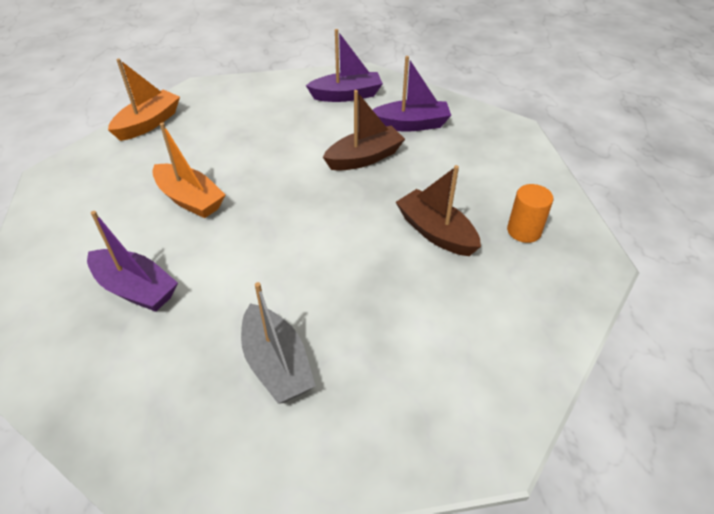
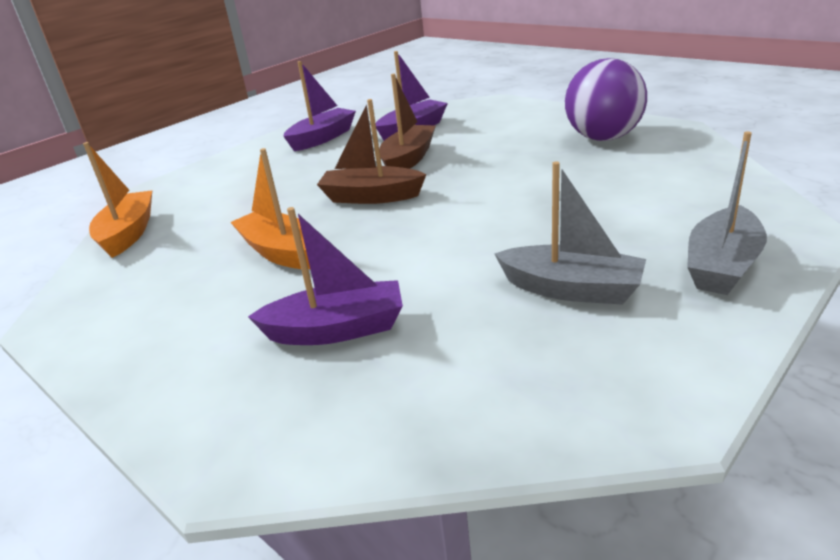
camera: 35 degrees left, 15 degrees down
orange boat [152,123,225,218] -> orange boat turned 135 degrees counterclockwise [230,148,310,269]
brown boat [396,165,481,256] -> brown boat moved to [317,99,427,204]
orange cylinder [507,184,553,243] -> purple ball [565,58,647,141]
none -> grey boat [687,131,767,295]

